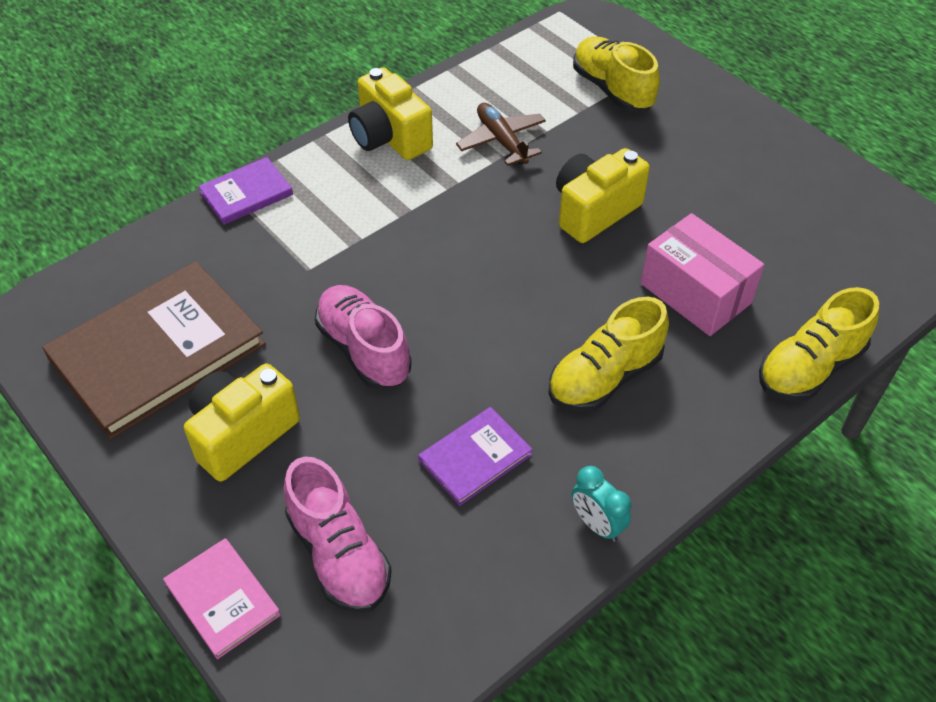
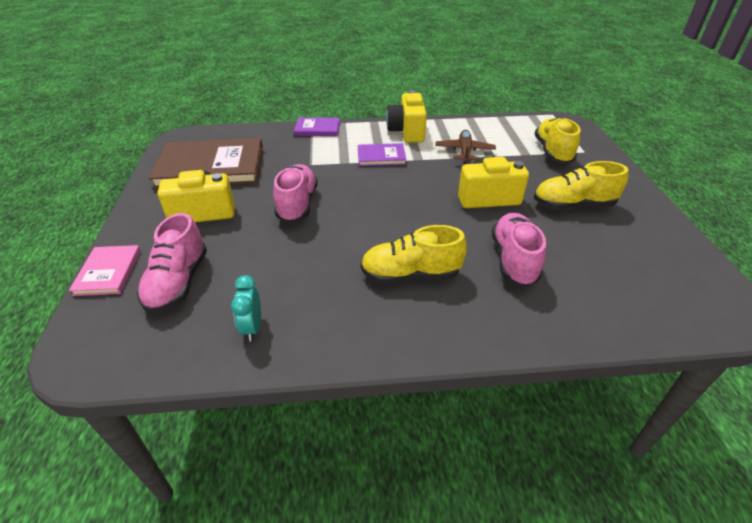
camera: 35 degrees right, 10 degrees down
purple book [418,407,533,506] -> purple book moved to [358,143,406,166]
turquoise clock [572,466,631,542] -> turquoise clock moved to [231,275,261,341]
pink box [641,213,764,336] -> pink shoe [492,213,546,286]
yellow shoe [759,287,879,401] -> yellow shoe moved to [534,161,628,209]

